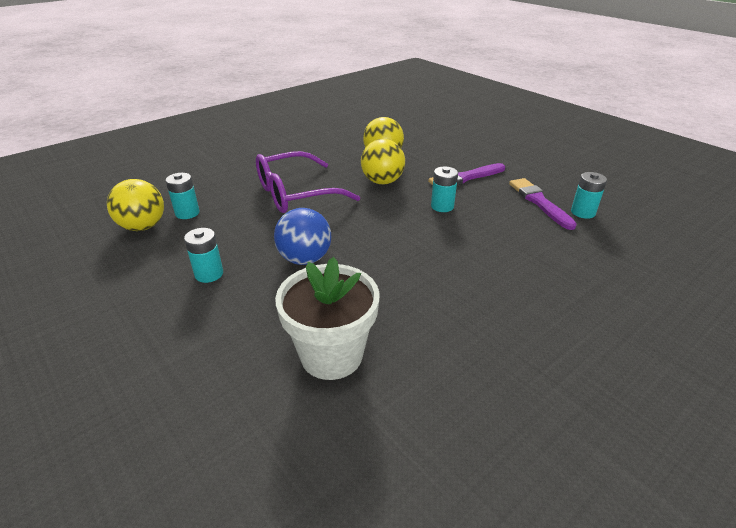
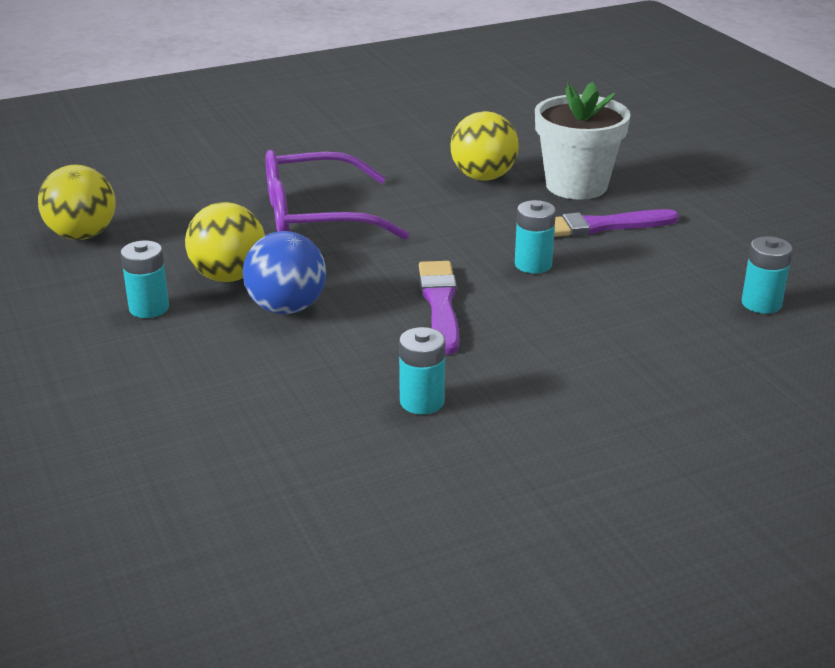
camera: 15 degrees right, 5 degrees down
turquoise battery [166,173,200,219] -> turquoise battery moved to [399,327,445,414]
white flower pot [275,257,379,380] -> white flower pot moved to [535,82,631,200]
yellow ball [361,139,405,184] -> yellow ball moved to [185,202,265,282]
purple brush [509,178,577,230] -> purple brush moved to [419,261,459,354]

